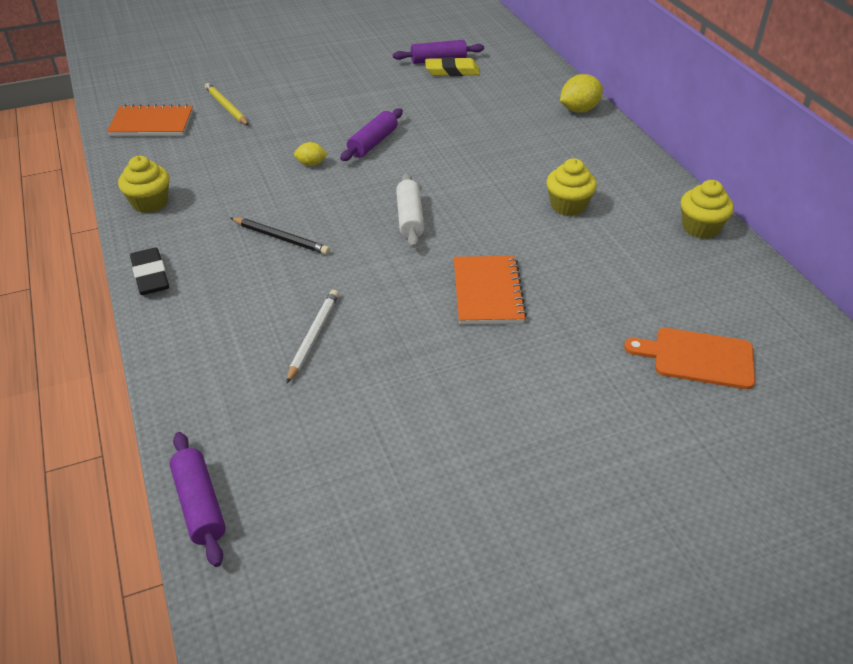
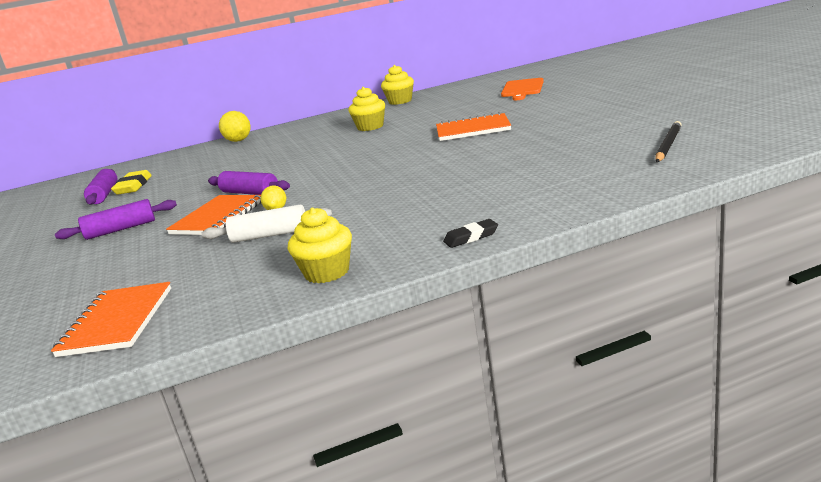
camera: 85 degrees left, 20 degrees down
black eraser [130,247,169,295] -> black eraser [443,219,498,248], size x0.64
purple rolling pin [170,432,226,567] -> purple rolling pin moved to [55,199,177,240]
yellow pencil [205,83,249,126] -> none
black pencil [231,217,330,255] -> black pencil moved to [655,121,682,162]
white pencil [286,290,339,384] -> none
white rolling pin [396,173,424,248] -> white rolling pin moved to [201,205,332,243]
none -> orange notebook [166,195,261,235]

